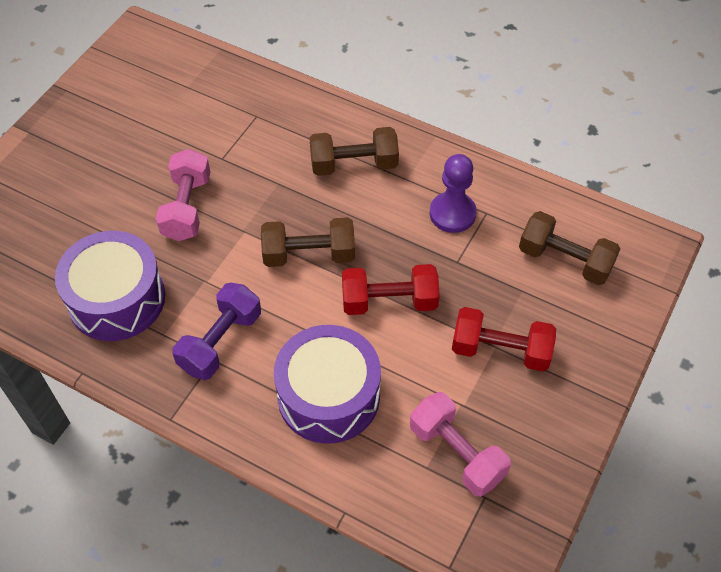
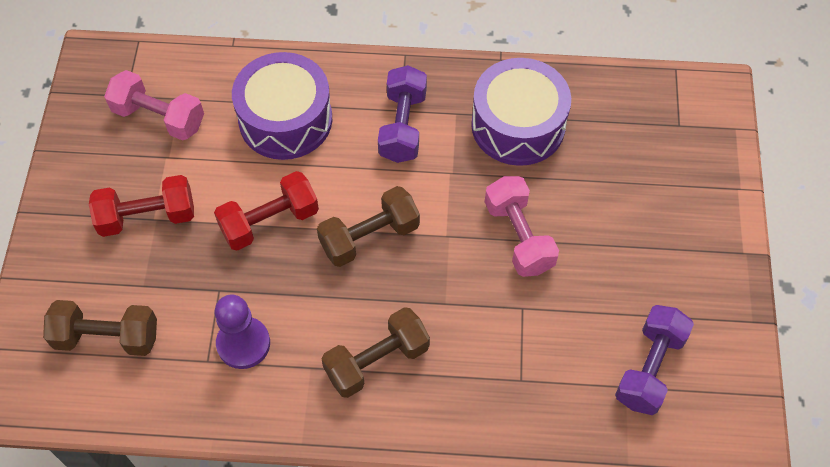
camera: 155 degrees right, 5 degrees up
none -> purple dumbbell [615,305,694,415]

